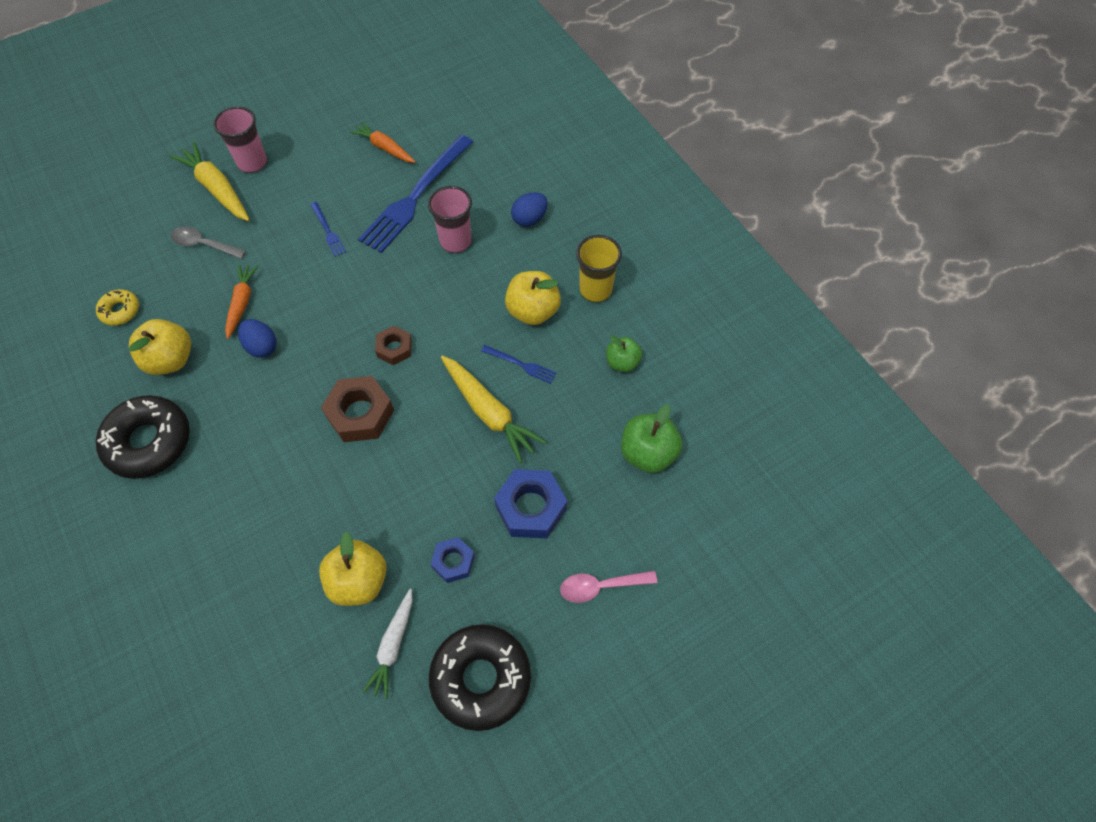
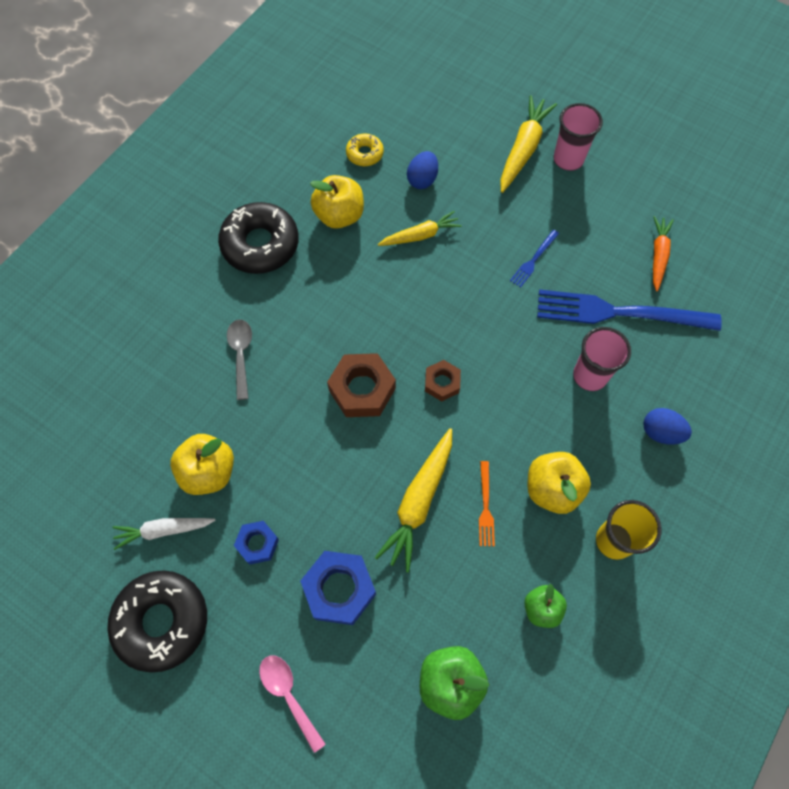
camera: 65 degrees right, 5 degrees up
grey spoon [171,226,246,259] -> grey spoon moved to [227,320,252,400]
orange carrot [225,264,258,339] -> yellow carrot [378,211,462,246]
blue egg [238,319,276,358] -> blue egg moved to [407,151,438,189]
blue fork [481,345,557,384] -> orange fork [479,461,495,546]

